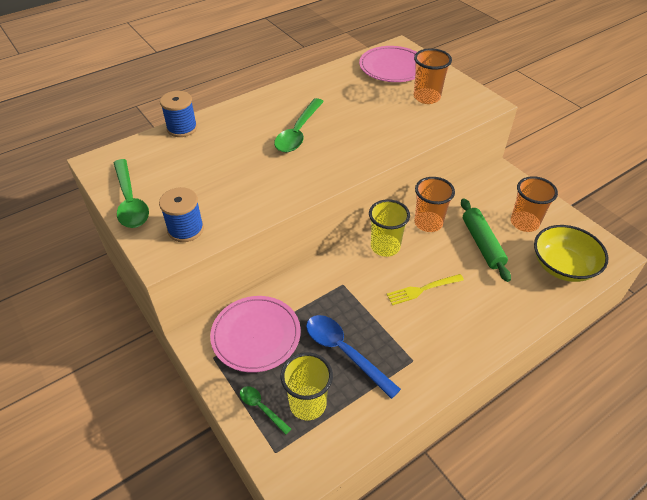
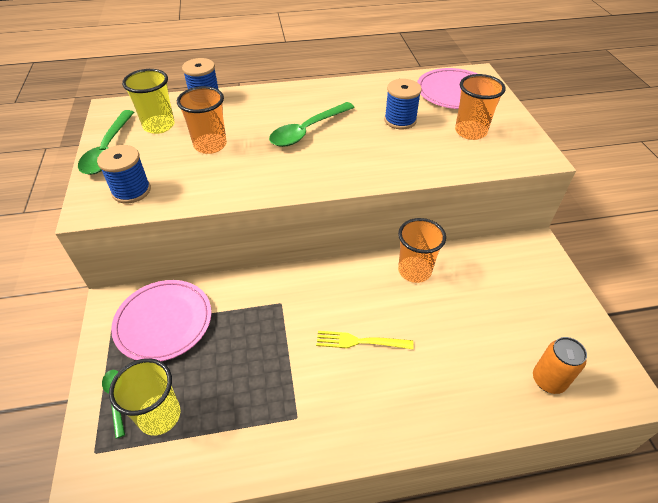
camera: 25 degrees right, 0 degrees up
blue spoon [306,315,401,399] -> none
yellow cup [369,199,410,257] -> yellow cup moved to [122,69,175,134]
green rolling pin [461,199,511,282] -> none
orange cup [511,176,558,232] -> orange cup moved to [177,86,227,154]
yellow bowl [534,225,609,282] -> orange can [533,337,587,394]
none -> blue spool [384,79,422,129]

